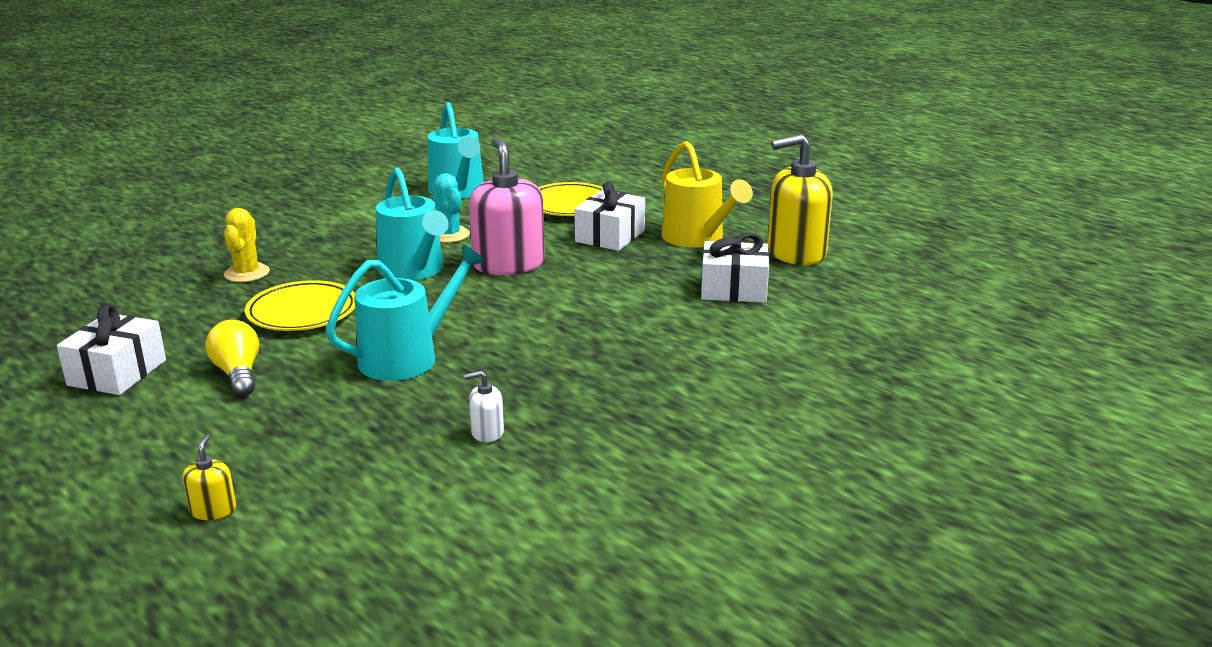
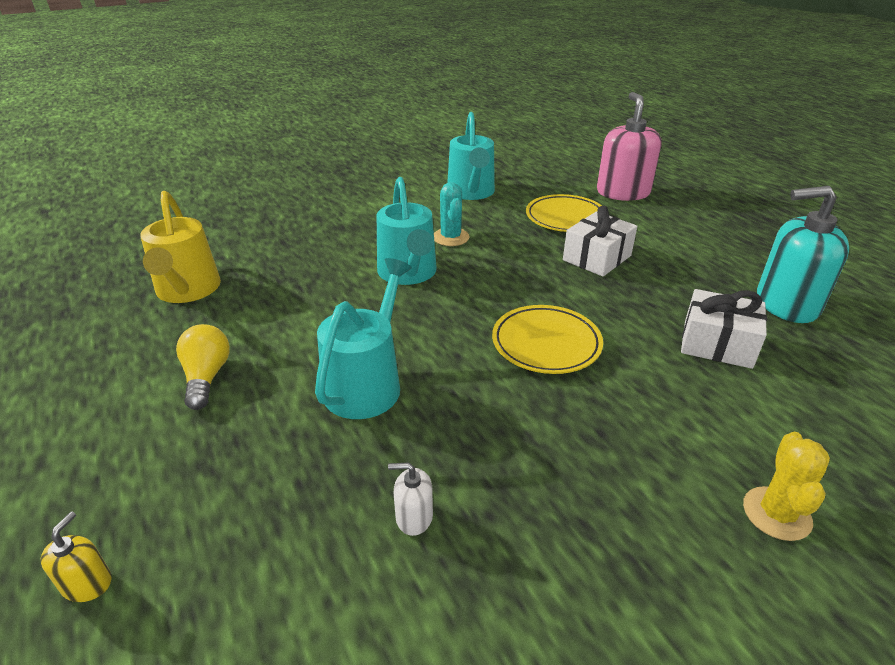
camera: 15 degrees right, 10 degrees up
white gift [57,304,166,395] -> none
yellow cactus [224,208,270,282] -> yellow cactus moved to [743,432,830,541]
yellow plate [245,280,355,331] -> yellow plate moved to [492,305,603,374]
turquoise watering can [326,244,486,381] -> turquoise watering can turned 45 degrees counterclockwise [315,258,412,419]
pink soap dispenser [469,138,545,275] -> pink soap dispenser moved to [597,92,662,201]
yellow watering can [661,141,753,248] -> yellow watering can moved to [140,191,221,303]
yellow soap dispenser [768,134,833,265] -> turquoise soap dispenser [757,186,849,323]

